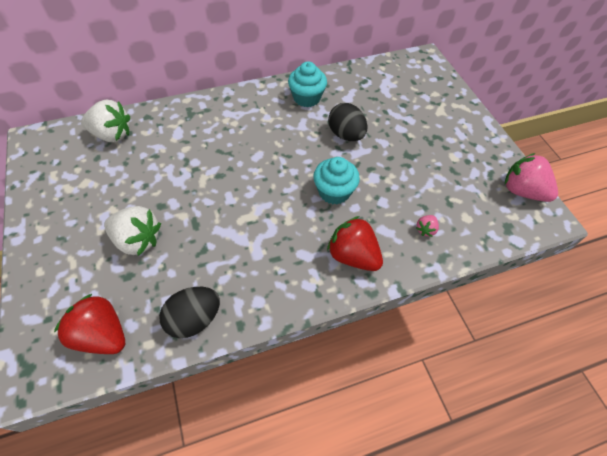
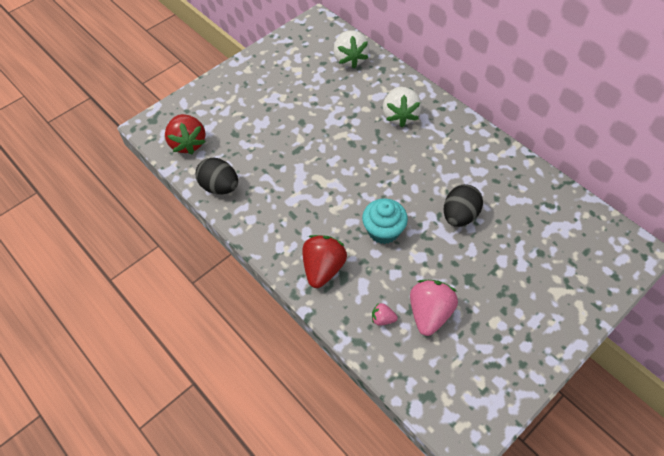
camera: 70 degrees right, 0 degrees up
red strawberry [54,294,125,354] -> red strawberry turned 150 degrees clockwise [165,114,206,154]
white strawberry [104,206,161,256] -> white strawberry moved to [383,87,422,127]
turquoise cupcake [288,61,327,107] -> none
pink strawberry [505,153,558,202] -> pink strawberry moved to [410,280,458,336]

